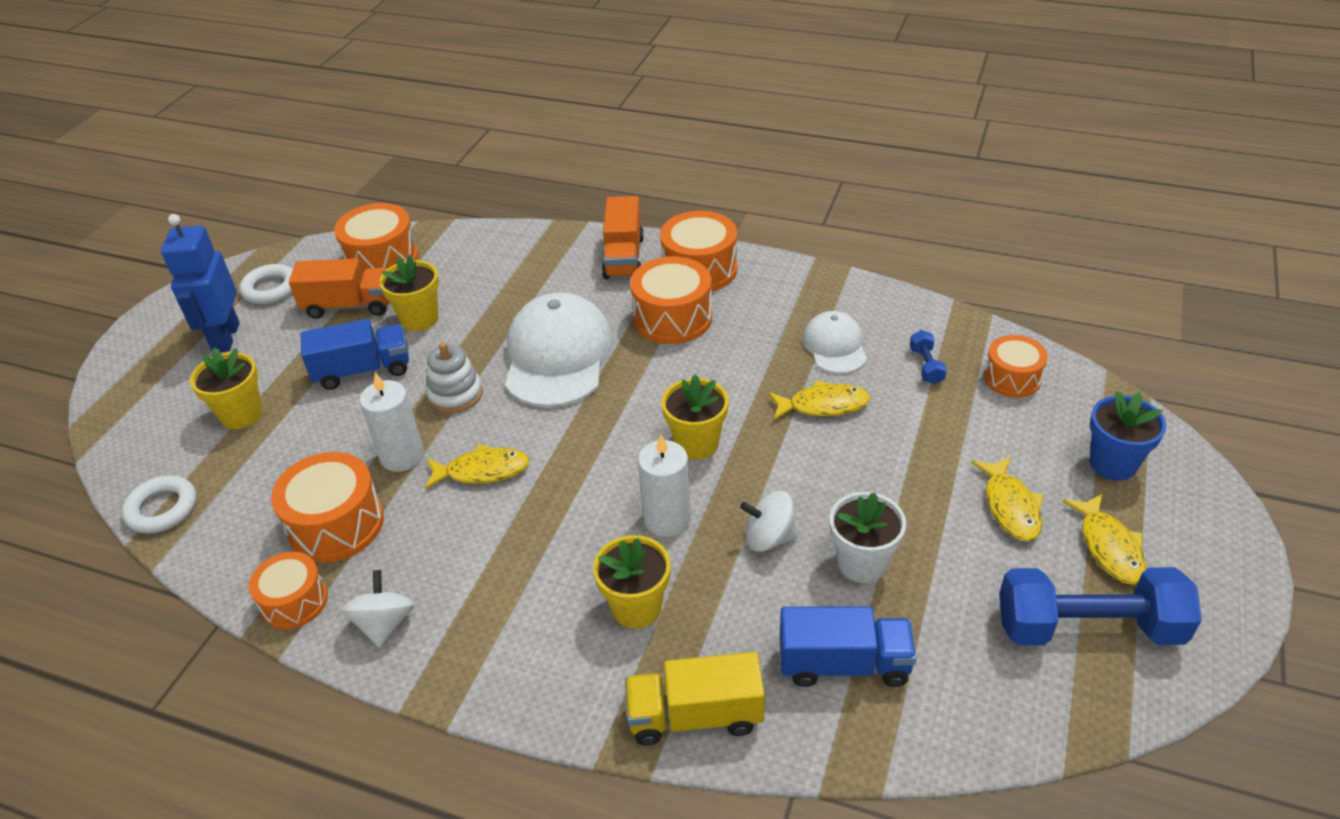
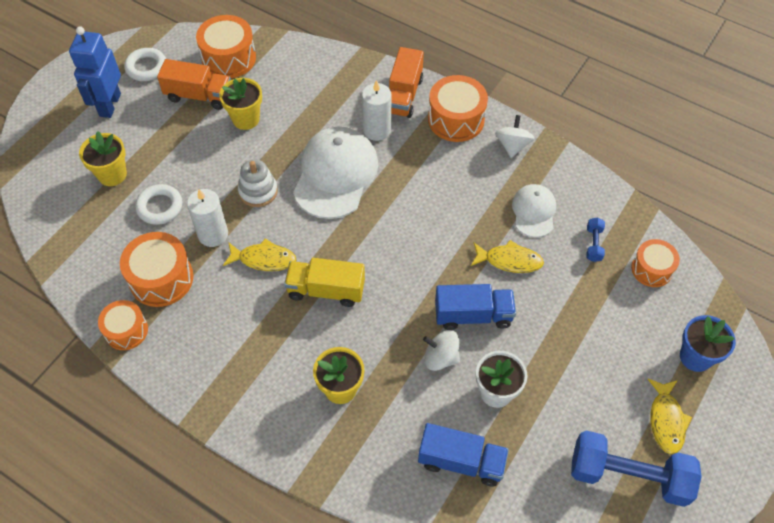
camera: 10 degrees right, 15 degrees up
white ring [122,475,197,533] -> white ring moved to [135,184,182,225]
blue truck [301,319,409,390] -> blue truck moved to [435,284,516,330]
white spinning top [341,570,414,648] -> white spinning top moved to [495,115,535,158]
yellow truck [625,652,765,745] -> yellow truck moved to [284,258,365,307]
orange drum [630,256,712,344] -> none
white candle [638,435,691,537] -> white candle moved to [362,80,391,141]
yellow flower pot [661,374,729,460] -> none
yellow fish [971,456,1043,541] -> none

